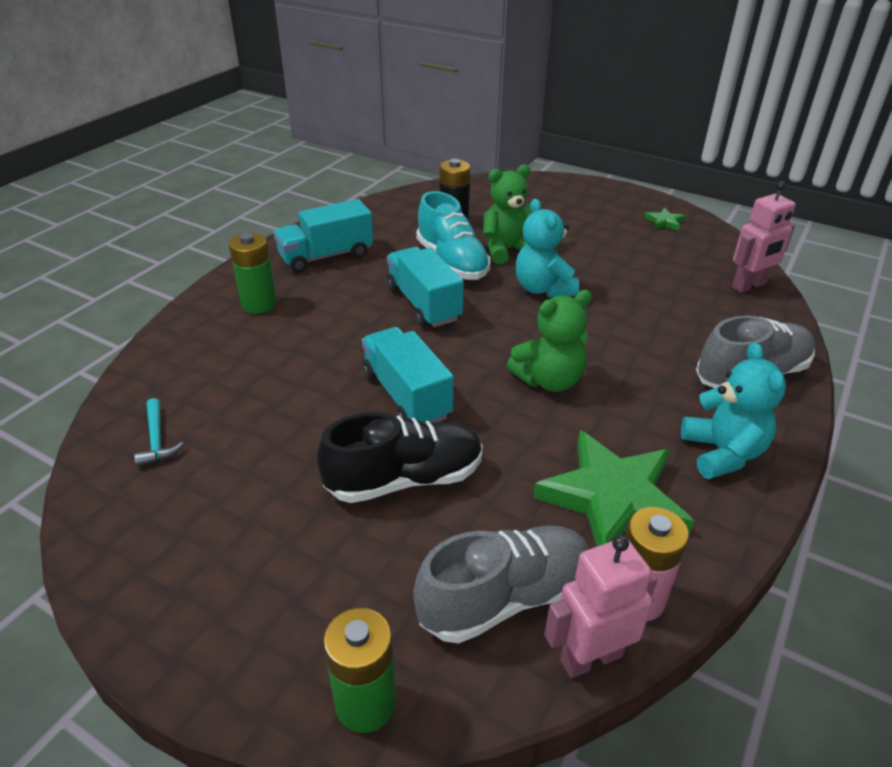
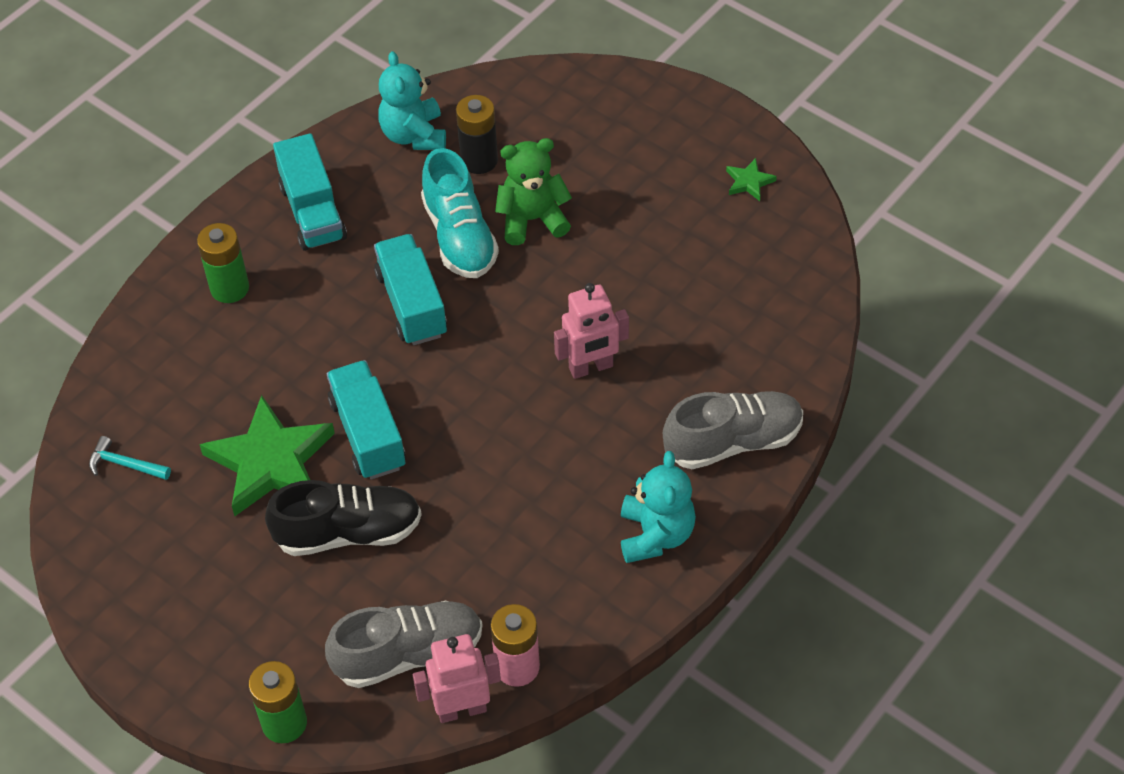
camera: 10 degrees right, 15 degrees up
turquoise hammer [134,398,184,467] -> turquoise hammer turned 120 degrees clockwise [89,436,171,480]
turquoise truck [274,199,373,273] -> turquoise truck turned 90 degrees counterclockwise [273,133,347,251]
green teddy bear [507,290,592,392] -> none
turquoise teddy bear [516,199,579,298] -> turquoise teddy bear moved to [378,51,446,150]
green star [533,430,694,546] -> green star moved to [199,395,335,516]
pink robot [732,181,796,293] -> pink robot moved to [554,283,629,379]

